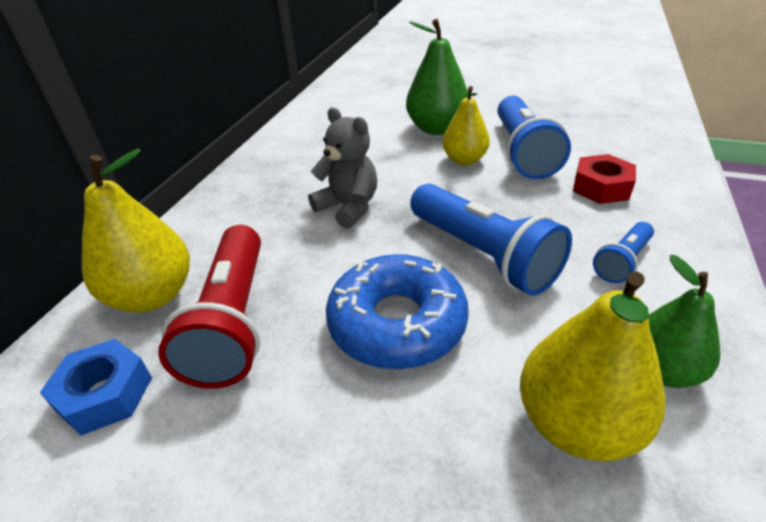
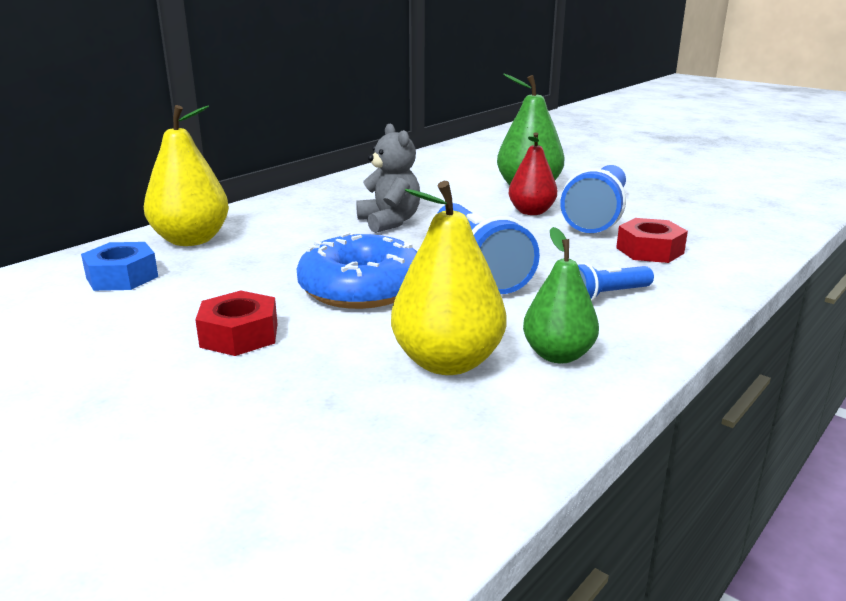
camera: 20 degrees right, 15 degrees down
red flashlight [158,225,261,389] -> none
yellow pear [443,86,490,165] -> red pear [508,132,557,215]
none -> red nut [195,291,277,356]

